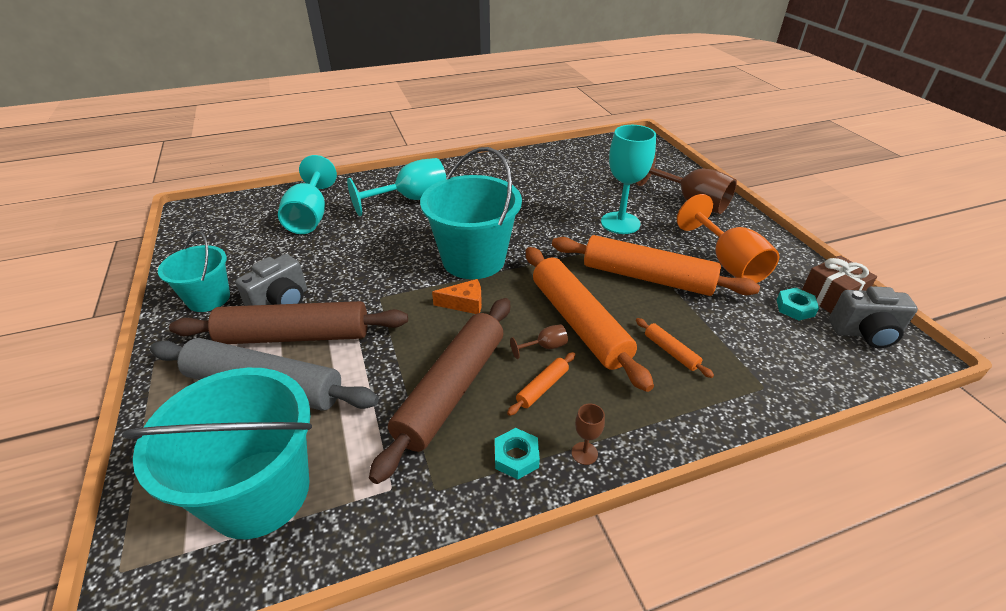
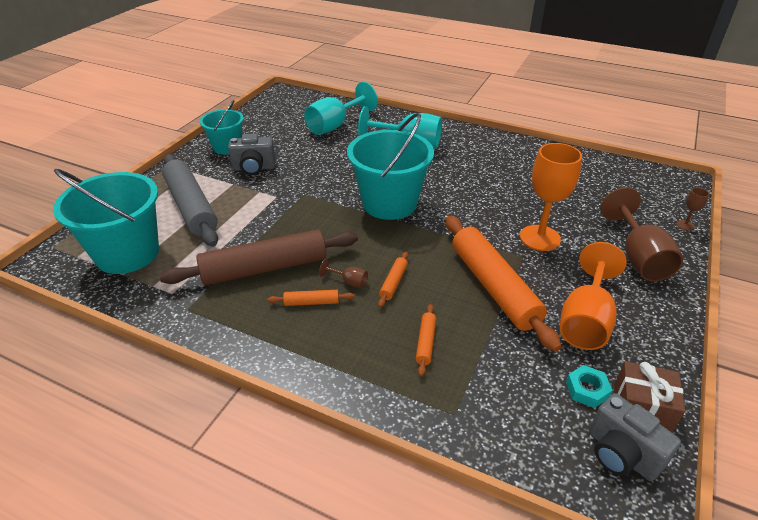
camera: 45 degrees right, 0 degrees up
brown rolling pin [169,301,408,344] -> none
orange cheese [432,279,482,314] -> none
turquoise nut [495,428,540,480] -> none
orange rolling pin [526,247,654,392] -> orange rolling pin [378,252,408,307], size x0.42
brown goblet [572,403,605,465] -> brown goblet moved to [677,188,709,231]
turquoise goblet [601,125,656,234] -> orange goblet [520,143,582,251]

